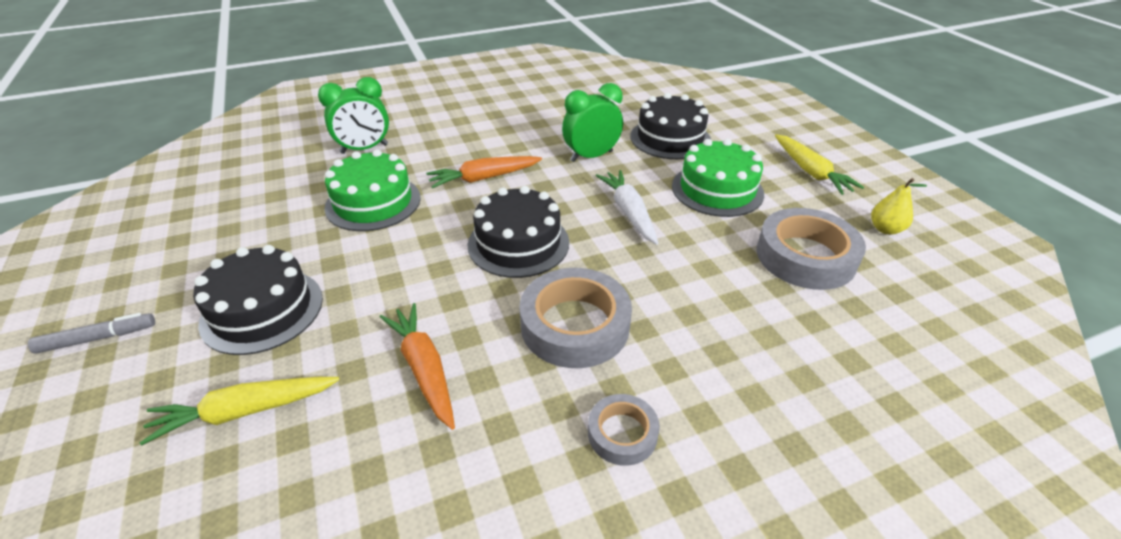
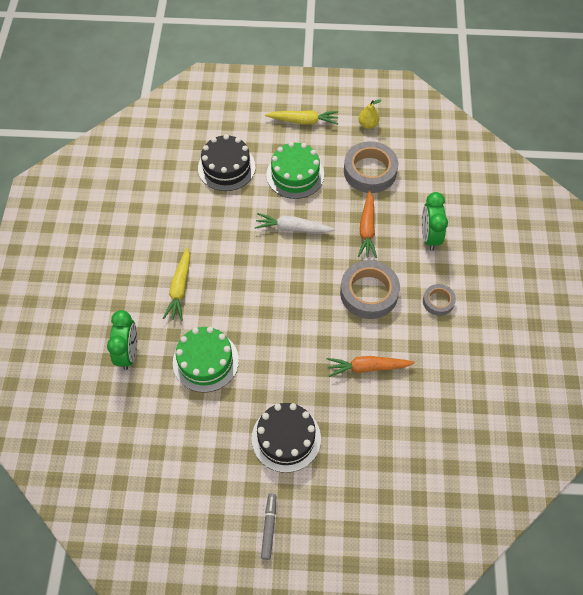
camera: 65 degrees left, 20 degrees up
yellow carrot [140,377,340,445] -> yellow carrot moved to [163,248,190,321]
orange carrot [426,156,542,188] -> orange carrot moved to [358,191,377,258]
black cake [468,186,569,278] -> none
green clock [562,83,623,162] -> green clock moved to [422,192,448,251]

